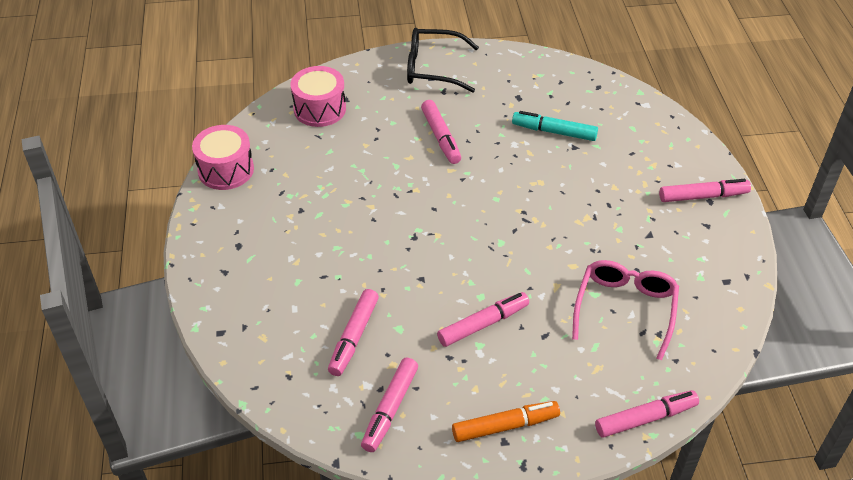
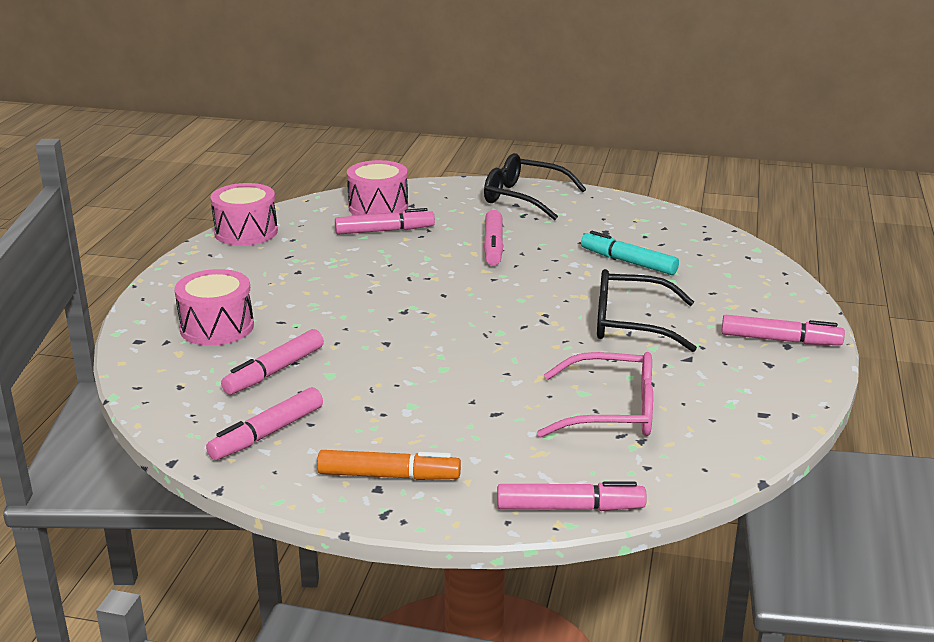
camera: 20 degrees right, 20 degrees down
pink marker [437,292,529,347] -> pink marker moved to [335,208,435,235]
pink glasses [572,260,679,361] -> pink glasses turned 60 degrees clockwise [537,352,653,438]
none -> pink drum [174,269,254,346]
none -> black glasses [597,269,697,352]

